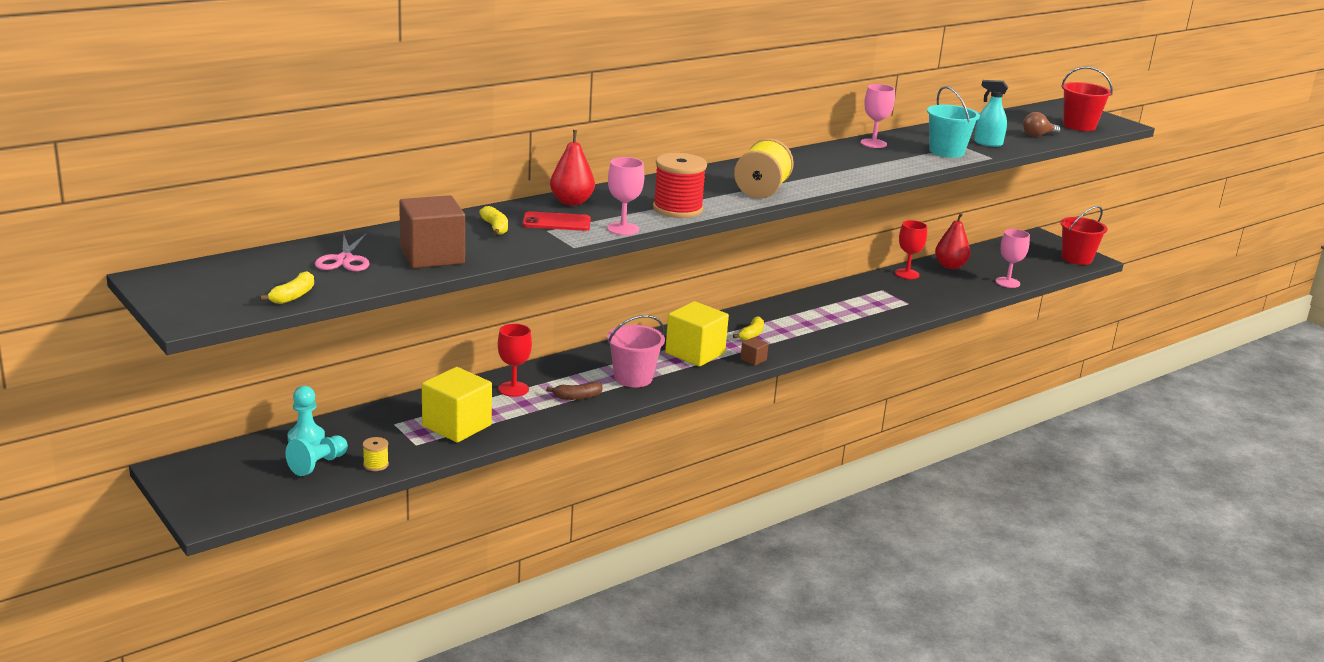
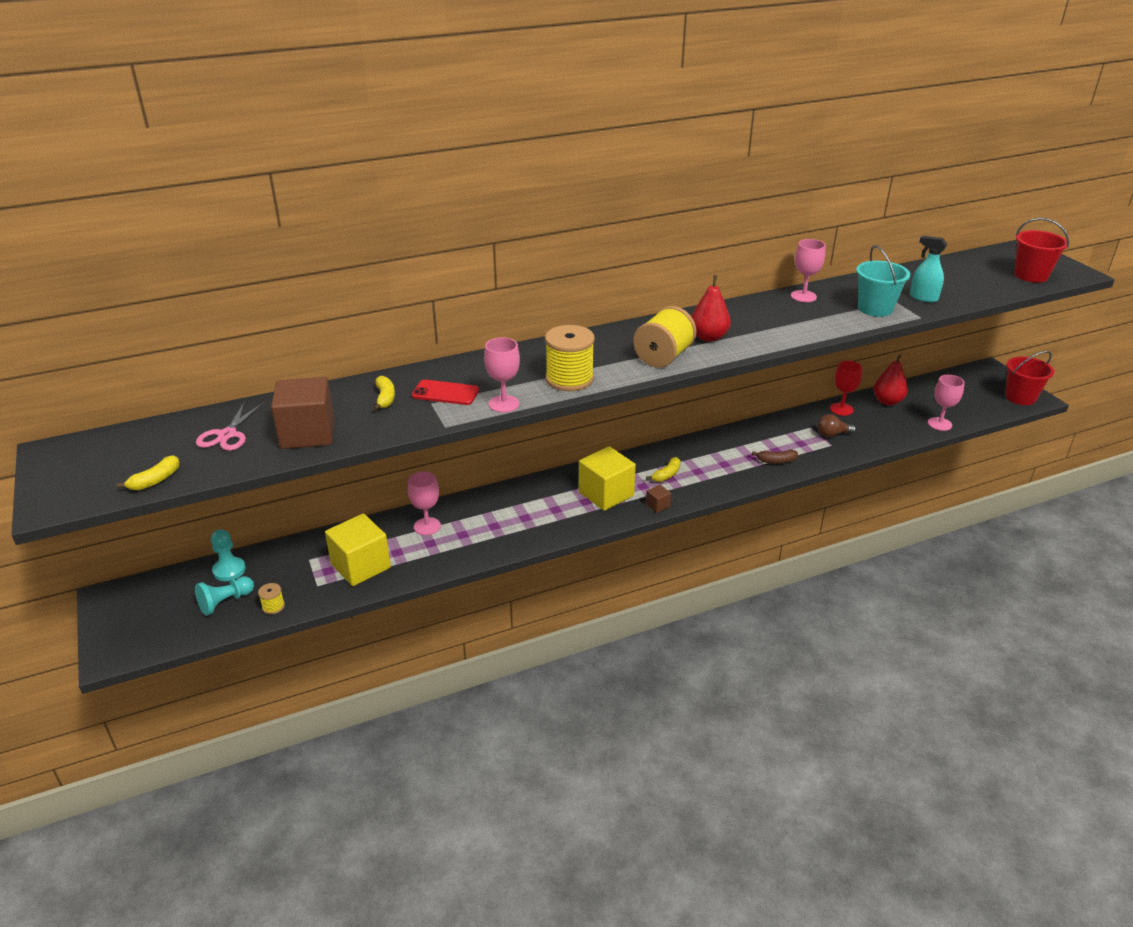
camera: 15 degrees right, 10 degrees up
red goblet [498,324,532,397] -> pink goblet [408,471,441,535]
brown banana [546,382,603,400] -> brown banana moved to [752,449,798,464]
red pear [550,130,595,206] -> red pear moved to [691,275,731,342]
pink bucket [607,315,665,387] -> none
red spool [653,153,707,218] -> yellow spool [545,325,595,391]
brown light bulb [1023,112,1061,137] -> brown light bulb moved to [817,414,856,437]

